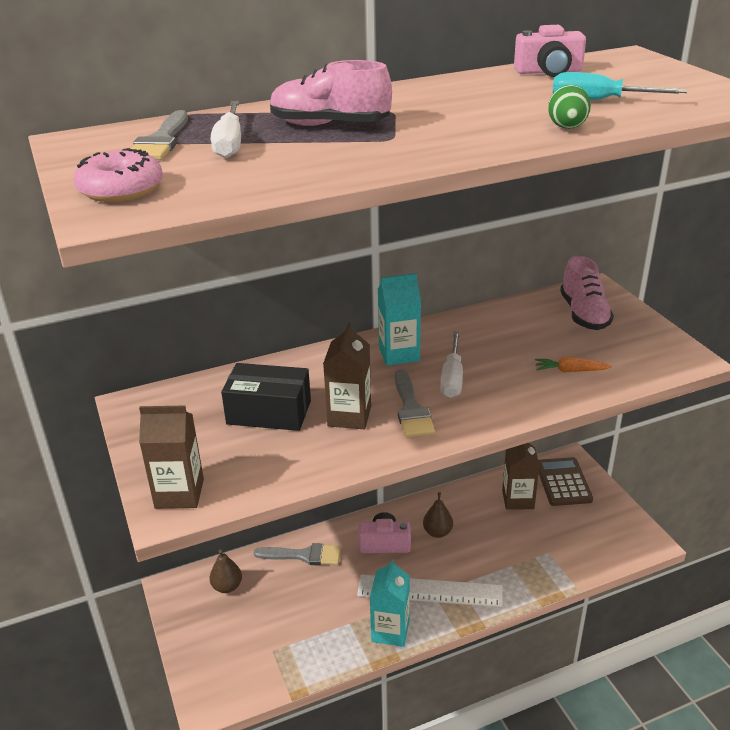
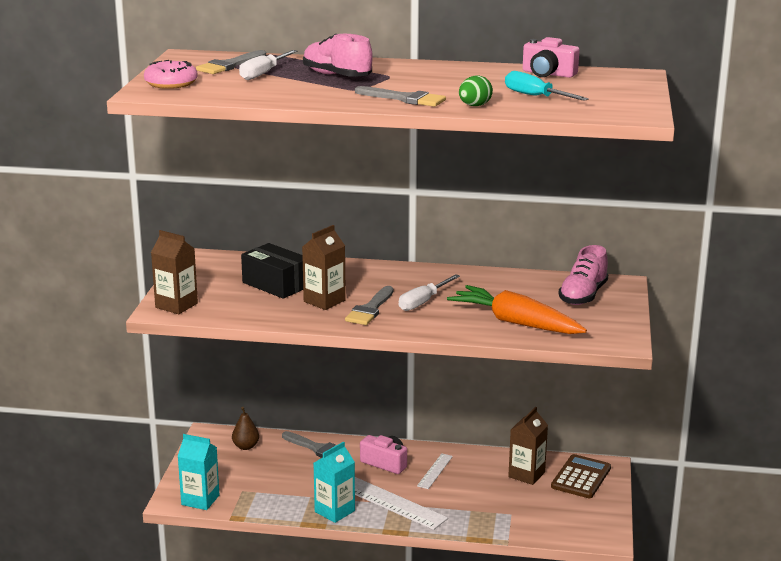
camera: 30 degrees right, 10 degrees down
turquoise carton [378,273,421,366] -> turquoise carton moved to [178,434,219,510]
brown pear [423,492,453,538] -> white ruler [417,453,453,489]
orange carrot [535,357,612,372] -> orange carrot [447,285,587,334], size x2.30
none -> grey brush [355,86,446,107]

